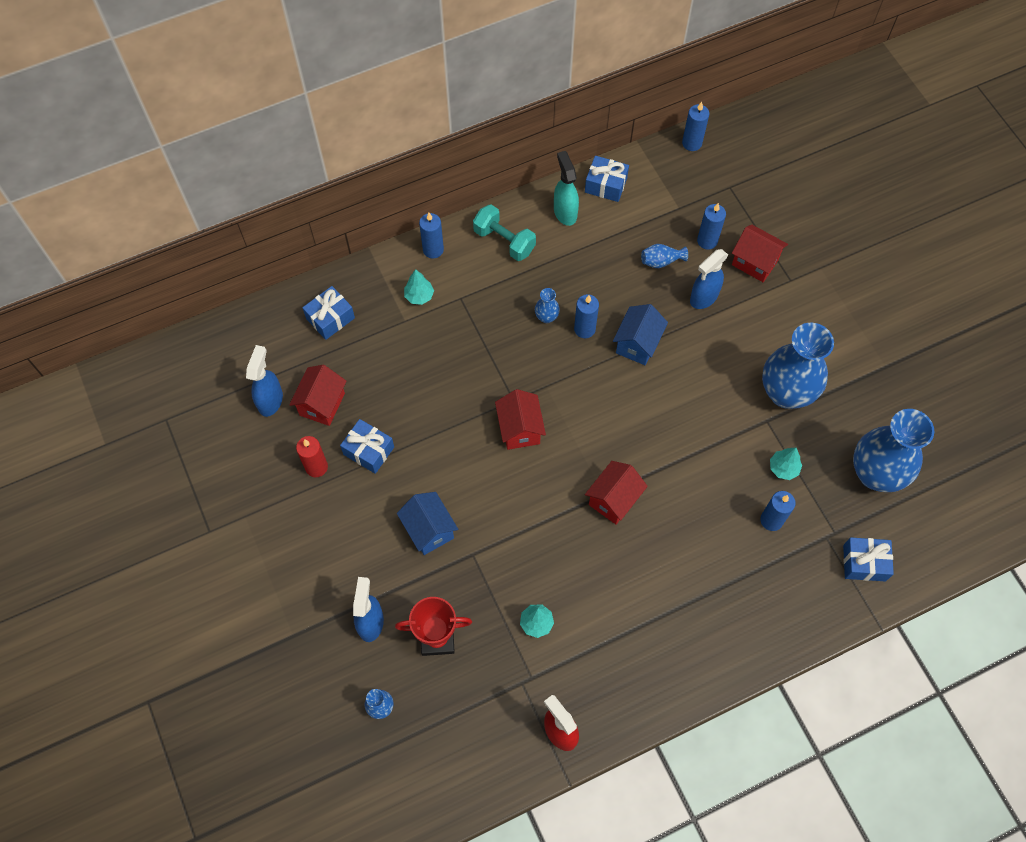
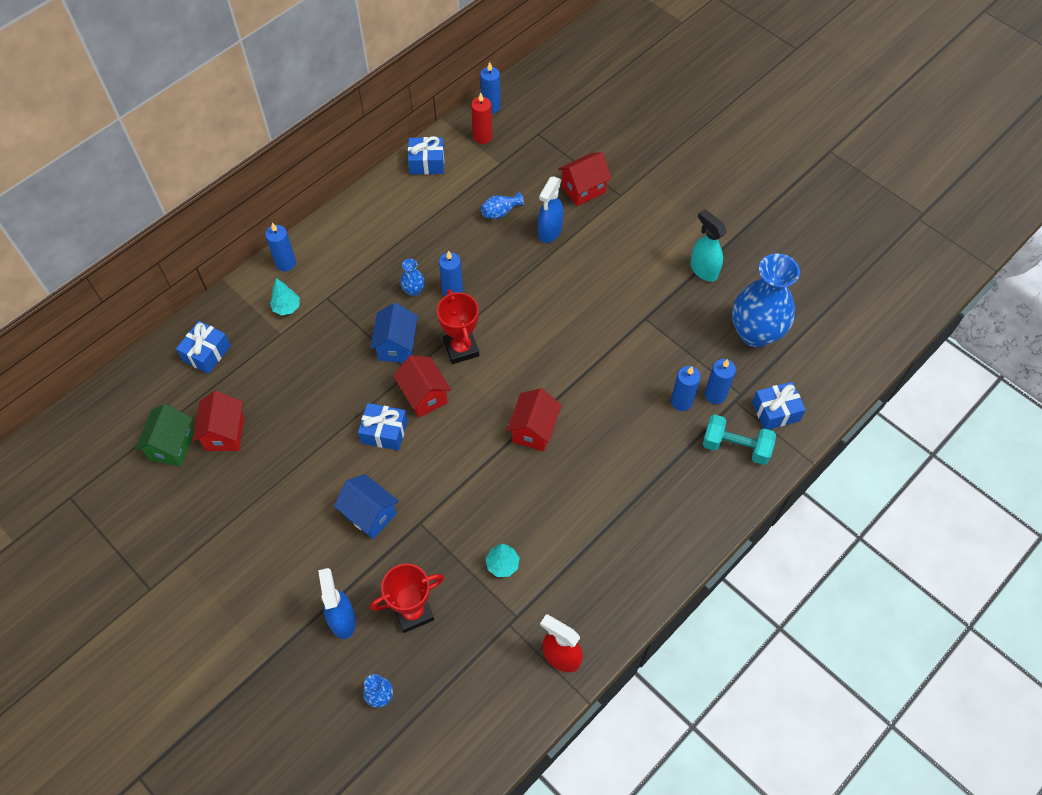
camera: 20 degrees left, 5 degrees down
blue spray bottle [246,345,283,417] -> green house [135,404,194,466]
red candle [296,436,328,477] -> red candle moved to [471,93,492,144]
blue gift [340,419,394,474] -> blue gift moved to [358,403,408,450]
turquoise dumbbell [473,204,536,261] -> turquoise dumbbell moved to [702,414,776,465]
turquoise spray bottle [554,151,579,226] -> turquoise spray bottle moved to [690,209,727,282]
blue house [613,304,668,365] -> blue house moved to [370,303,418,363]
blue candle [697,203,726,250] -> blue candle moved to [705,359,736,404]
red house [732,225,788,282] -> red house turned 45 degrees counterclockwise [558,152,612,206]
blue vase [762,323,834,409] -> none
turquoise tree [770,448,802,480] -> none
none -> red trophy [437,289,479,364]

